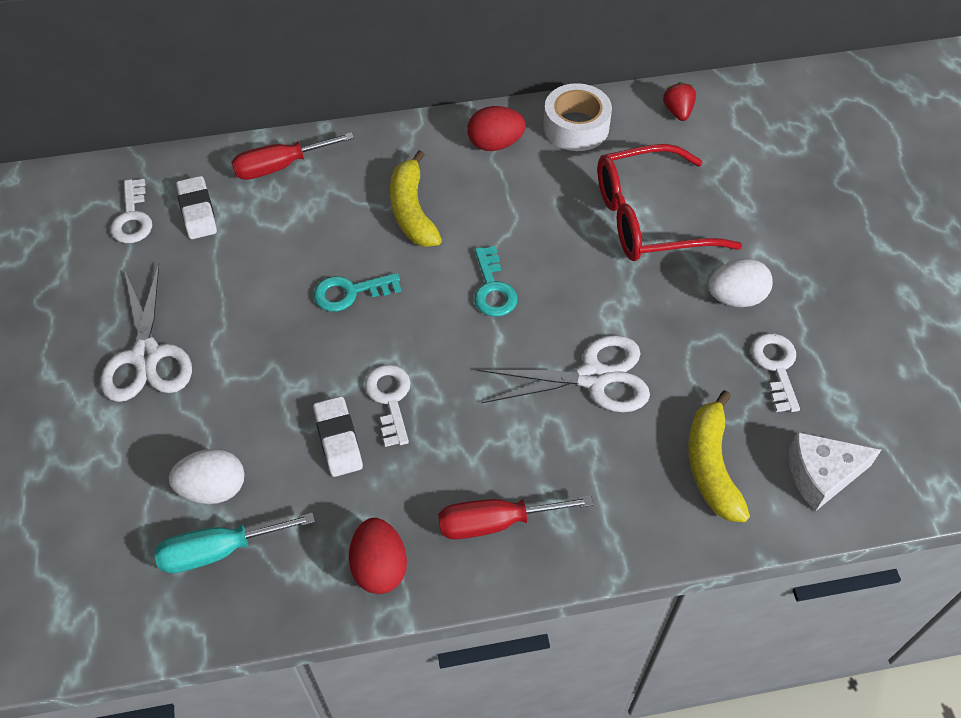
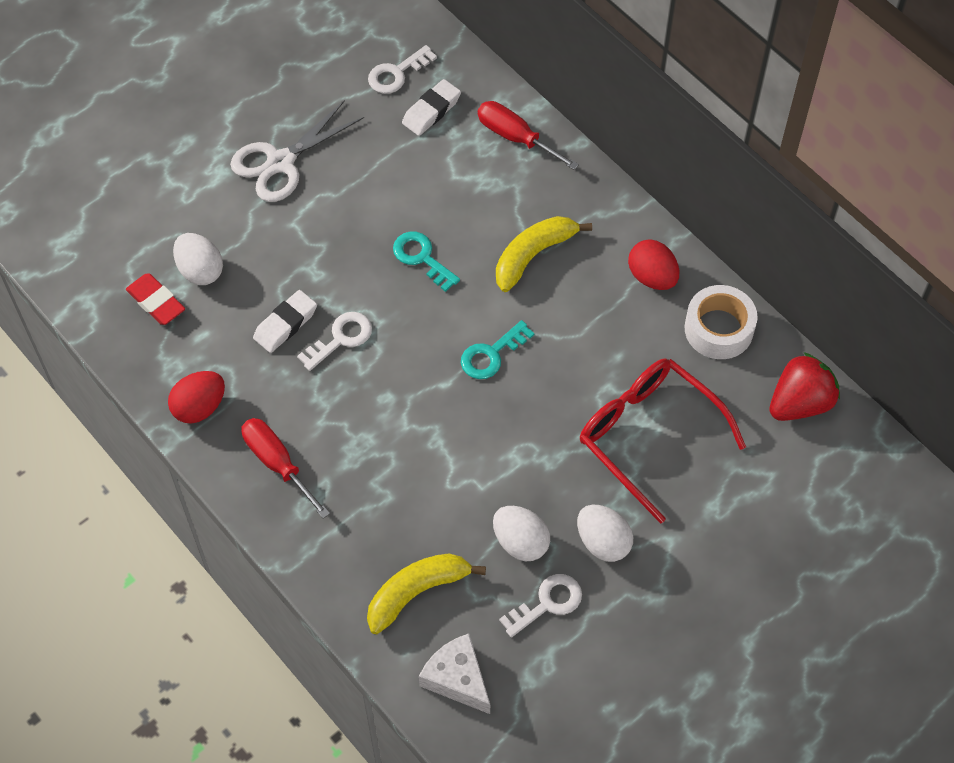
camera: 60 degrees right, 5 degrees up
turquoise screwdriver [154,513,315,573] -> red eraser [126,273,185,325]
white scissors [478,335,650,412] -> none
red strawberry [663,82,696,121] -> red strawberry [769,352,840,421], size x1.77
none -> white egg [493,506,550,561]

